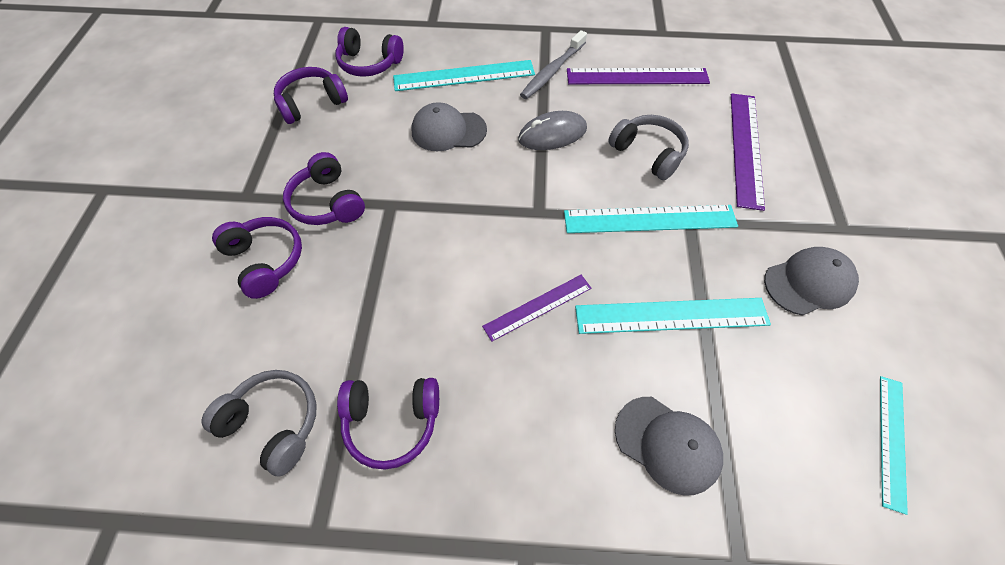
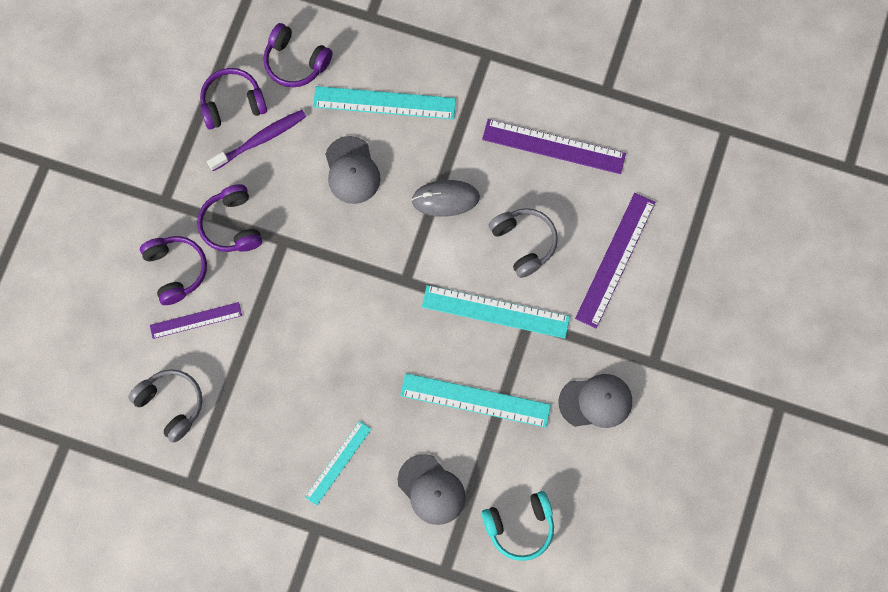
camera: 15 degrees right, 15 degrees up
purple headphones [337,378,439,469] -> none
grey cap [411,102,487,151] -> grey cap turned 120 degrees counterclockwise [325,136,380,204]
purple ruler [482,275,592,342] -> purple ruler moved to [150,302,242,339]
grey toothbrush [520,30,587,99] -> none
turquoise ruler [880,376,908,515] -> turquoise ruler moved to [305,421,371,506]
none -> purple toothbrush [207,110,306,171]
none -> turquoise headphones [482,491,554,561]

